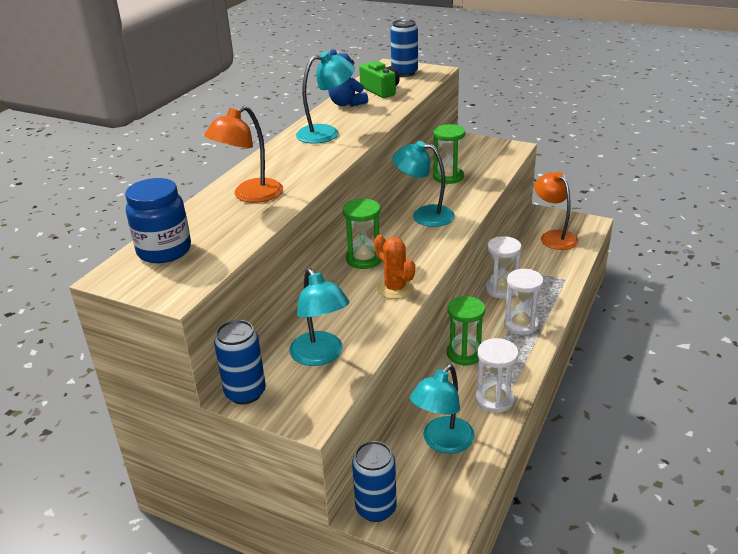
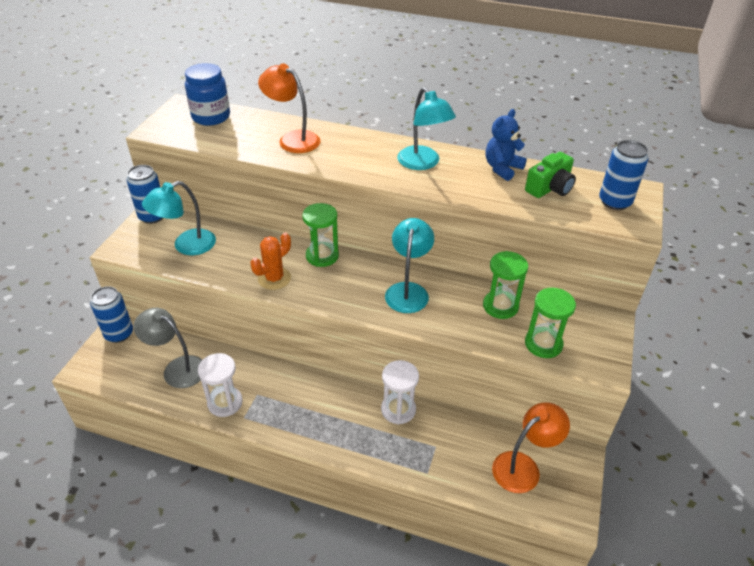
camera: 80 degrees right, 10 degrees up
turquoise lamp [410,364,475,454] -> grey lamp [134,308,202,388]
green hourglass [447,296,485,366] -> green hourglass moved to [525,288,576,358]
white hourglass [504,269,544,335] -> none

